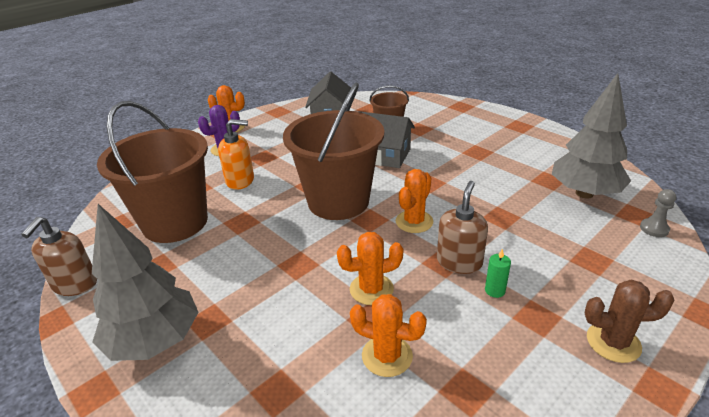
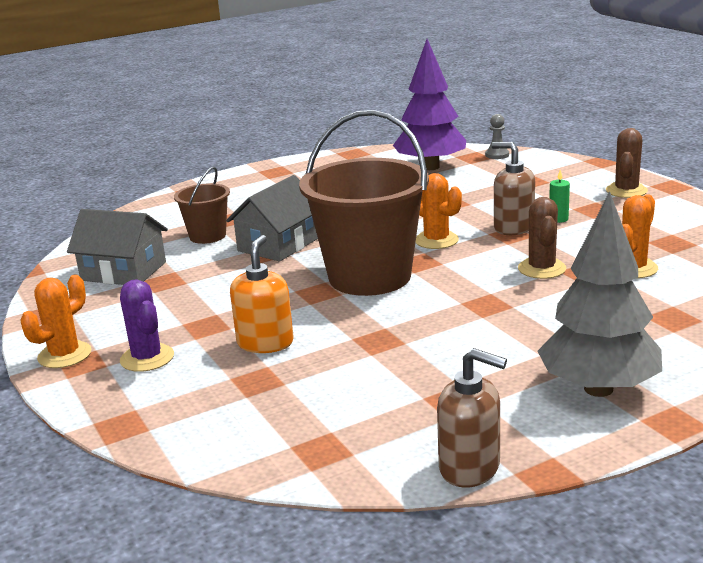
camera: 75 degrees left, 10 degrees down
brown bucket [97,101,208,243] -> none
orange cactus [337,232,403,305] -> brown cactus [518,197,566,279]
grey tree [552,73,631,199] -> purple tree [393,39,466,170]

